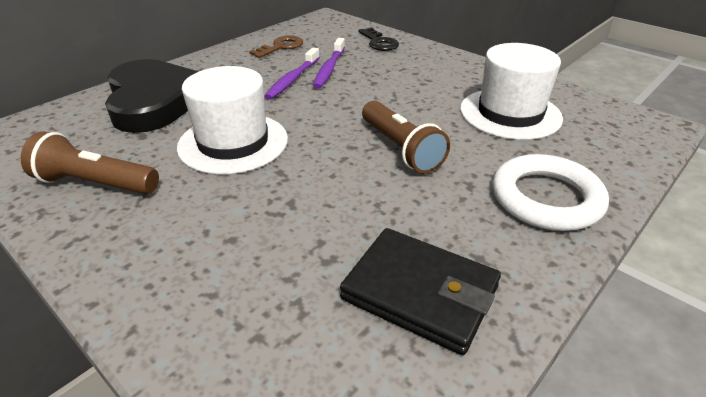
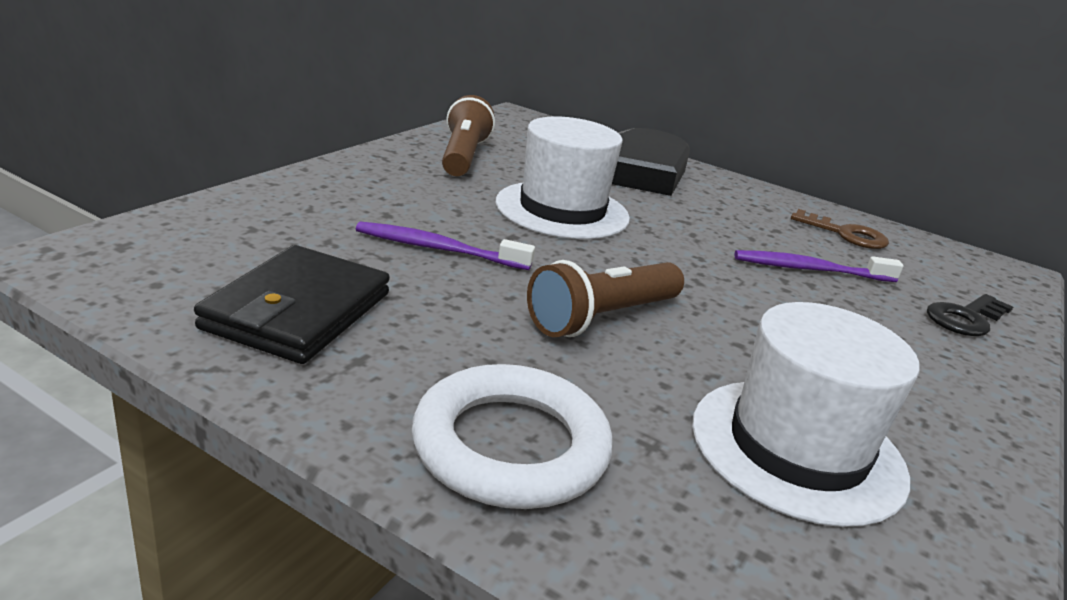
camera: 75 degrees right, 10 degrees down
purple toothbrush [264,47,320,100] -> purple toothbrush moved to [356,222,535,270]

